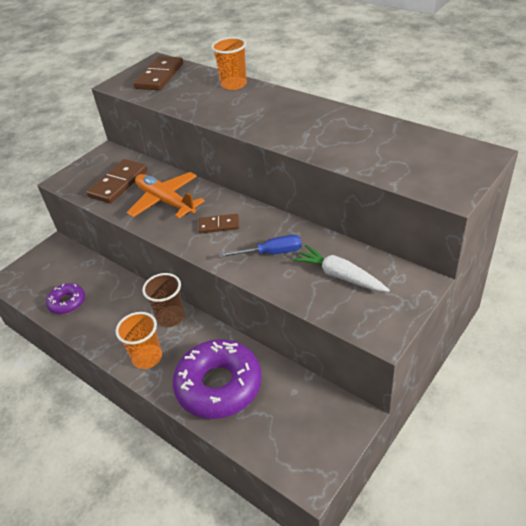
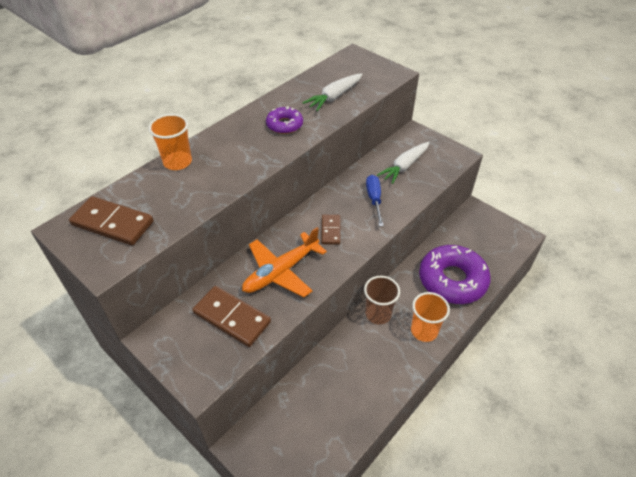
camera: 90 degrees left, 5 degrees up
purple donut [46,283,85,314] -> purple donut moved to [266,106,303,134]
none -> white carrot [302,73,363,111]

